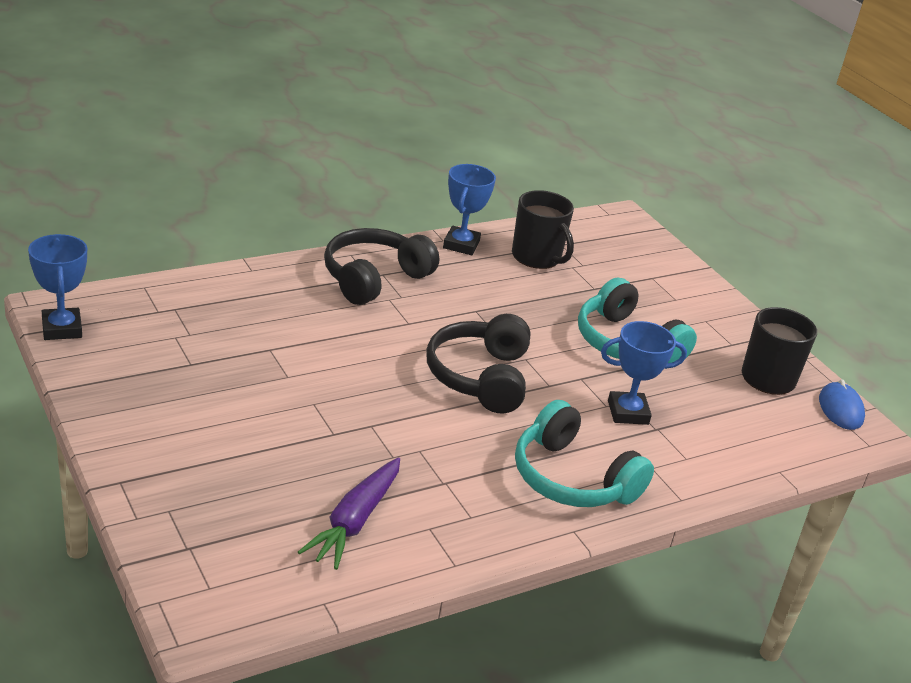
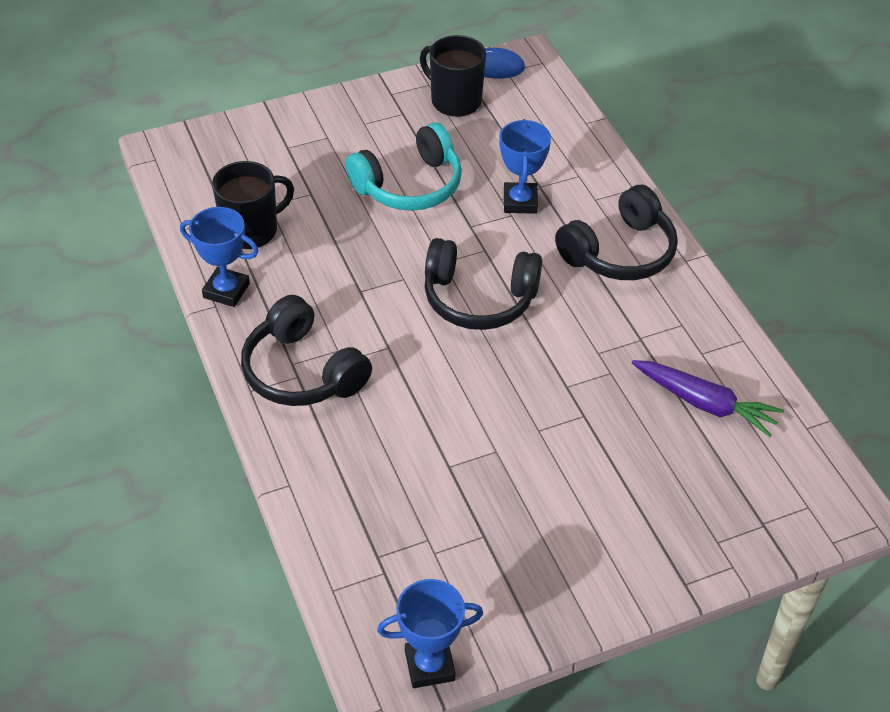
camera: 80 degrees left, 15 degrees up
turquoise headphones [515,400,654,507] -> black headphones [555,185,678,280]

